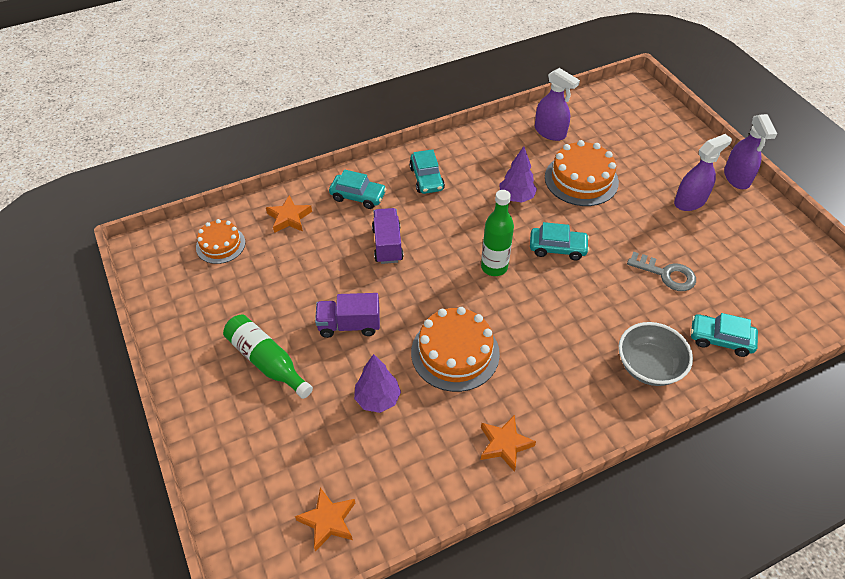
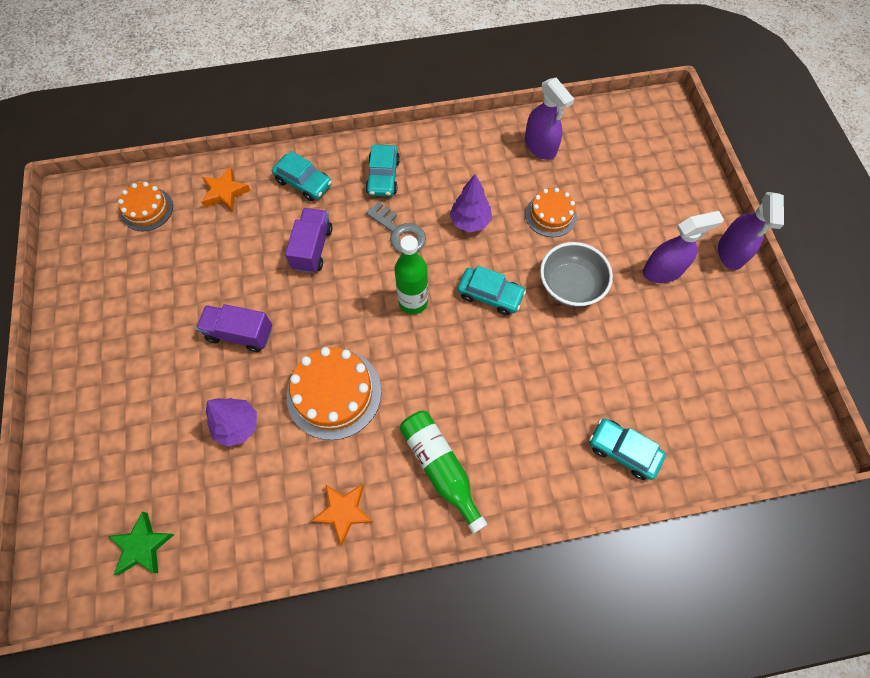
camera: 15 degrees right, 15 degrees up
green bottle [223,314,313,399] -> green bottle moved to [400,411,487,534]
orange star [295,488,355,552] -> green star [108,511,175,575]
orange cake [545,140,619,206] -> orange cake [525,188,577,237], size x0.62
grey bowl [619,322,693,386] -> grey bowl moved to [540,242,613,307]
grey key [627,252,696,291] -> grey key moved to [366,202,426,253]

